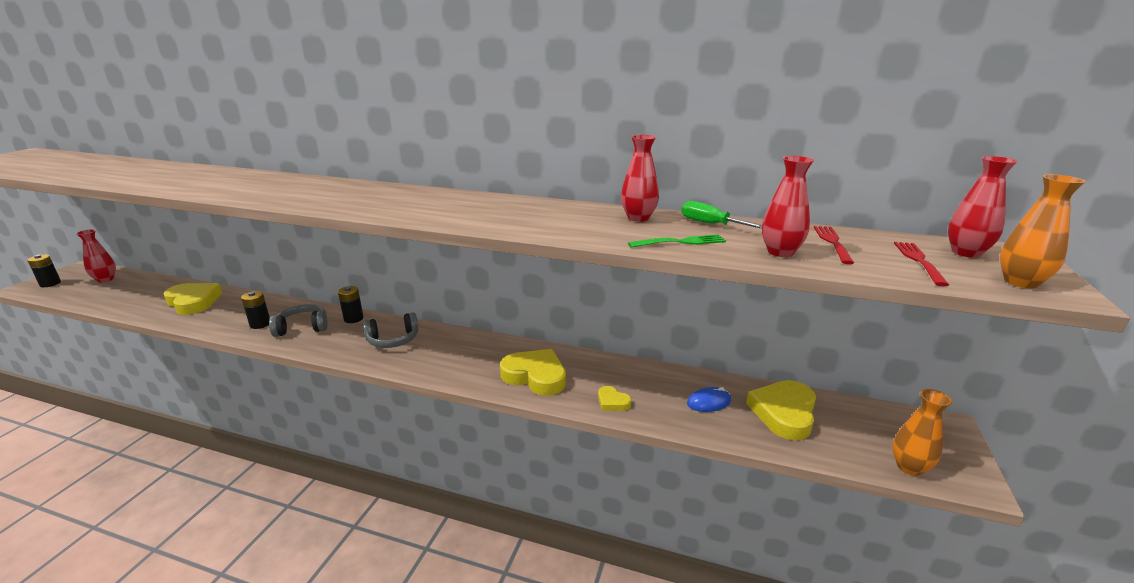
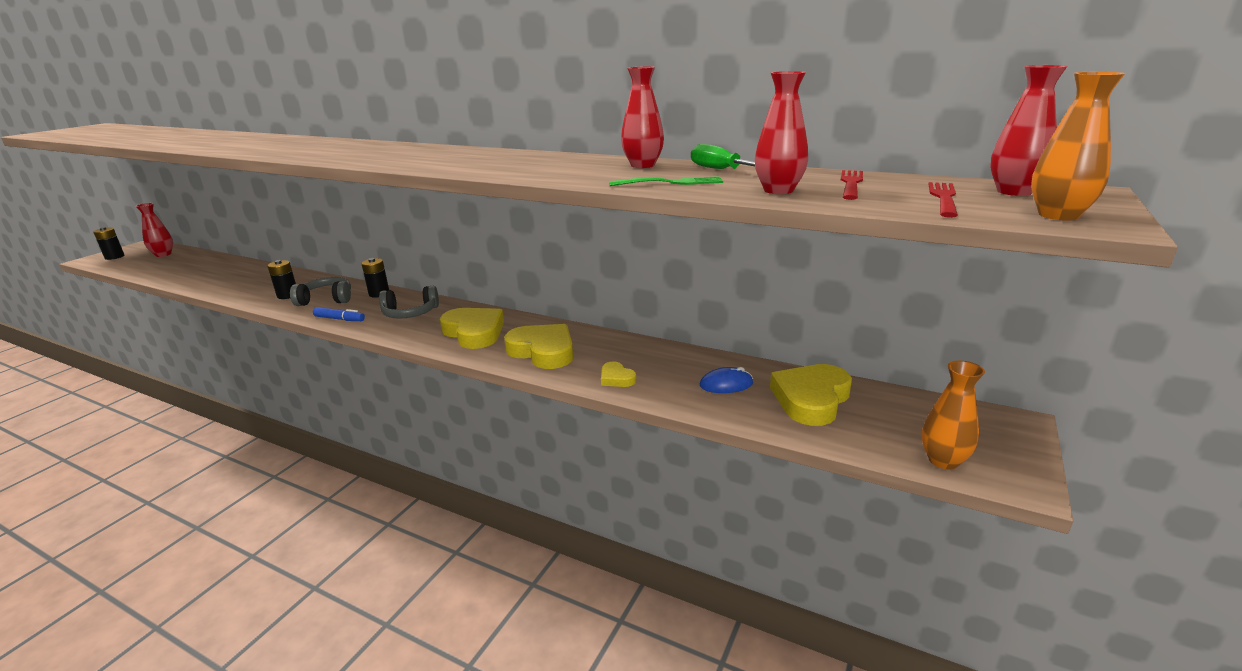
camera: 10 degrees right, 0 degrees up
yellow heart [164,283,222,315] -> yellow heart moved to [440,308,504,349]
none -> blue marker [313,307,365,321]

